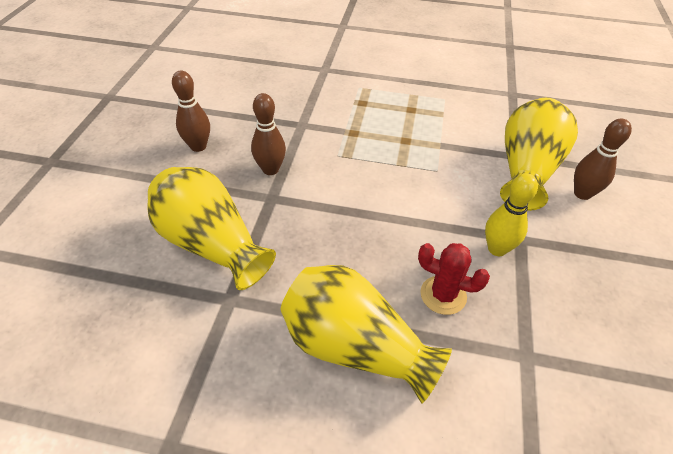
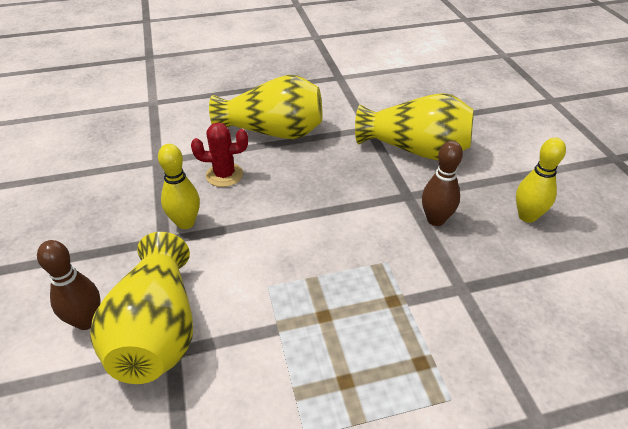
camera: 155 degrees right, 5 degrees down
brown bowling pin [172,71,210,152] -> yellow bowling pin [516,137,566,223]

